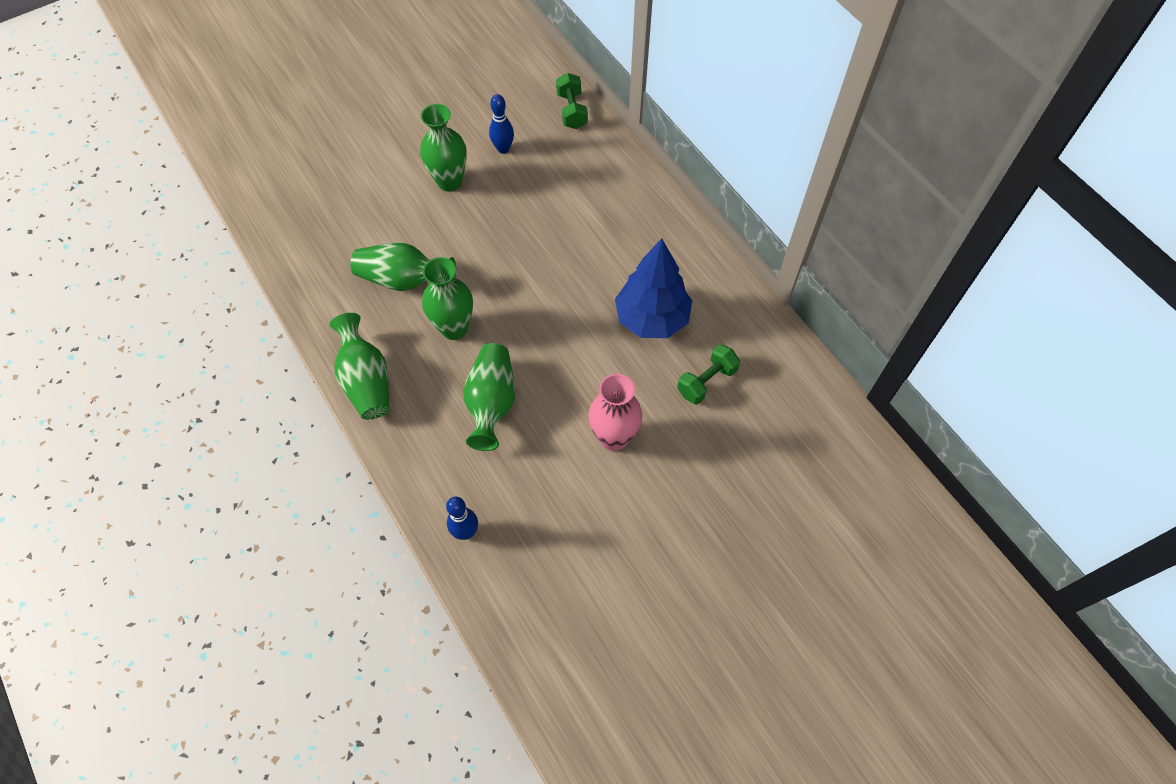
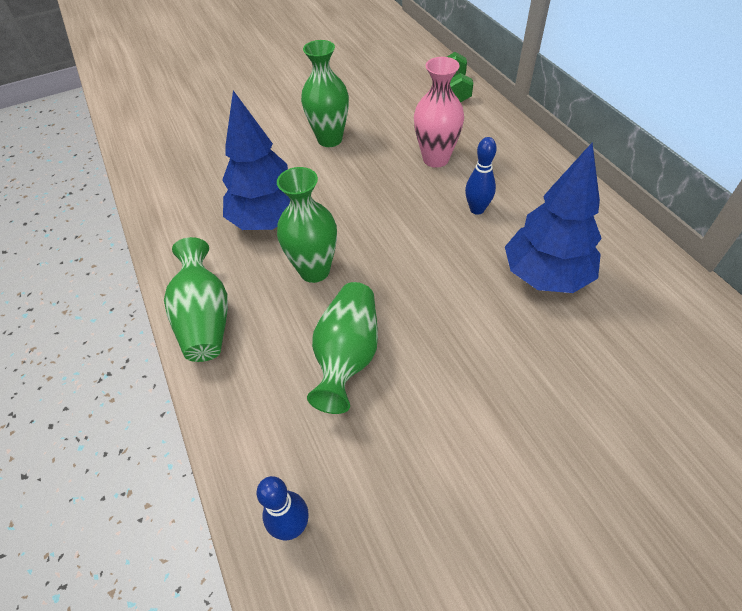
camera: 10 degrees right, 10 degrees down
green vase [350,243,456,291] -> blue tree [222,90,290,230]
blue bowling pin [489,94,514,154] -> blue bowling pin moved to [465,137,497,215]
pink vase [588,374,643,451] -> pink vase moved to [414,57,464,168]
green dumbbell [677,344,740,405] -> none

